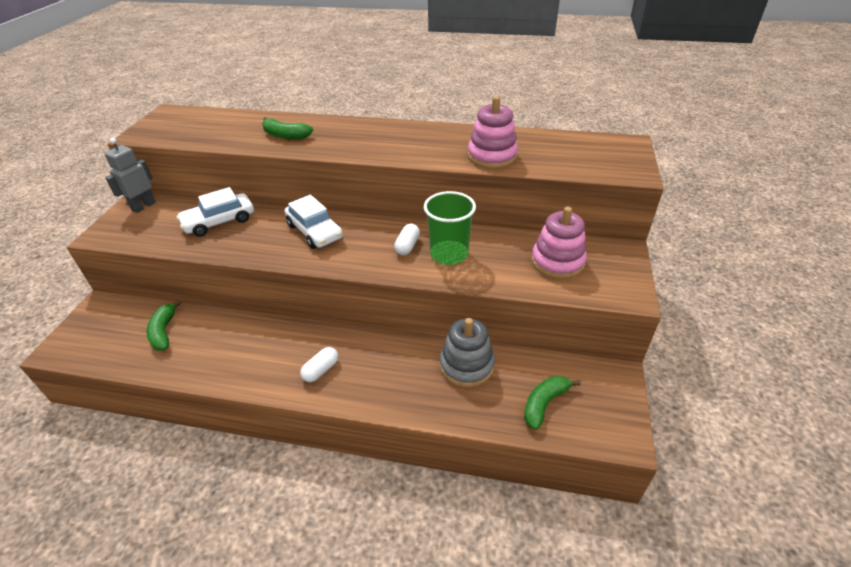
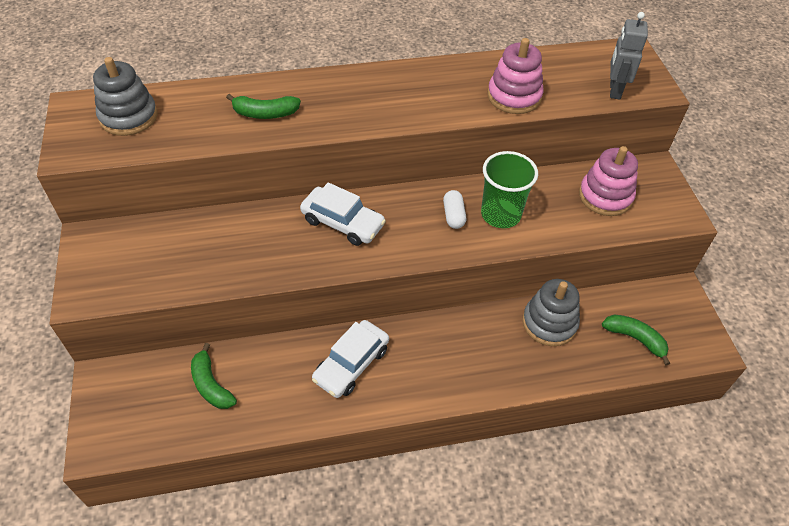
camera: 25 degrees left, 10 degrees up
grey robot [104,138,156,213] -> grey robot moved to [610,12,648,100]
white car [176,187,254,237] -> white car moved to [312,320,389,398]
white capsule [300,347,338,382] -> none
green banana [524,376,581,430] -> green banana turned 105 degrees clockwise [602,315,671,366]
none -> grey stacking toy [93,57,158,136]

